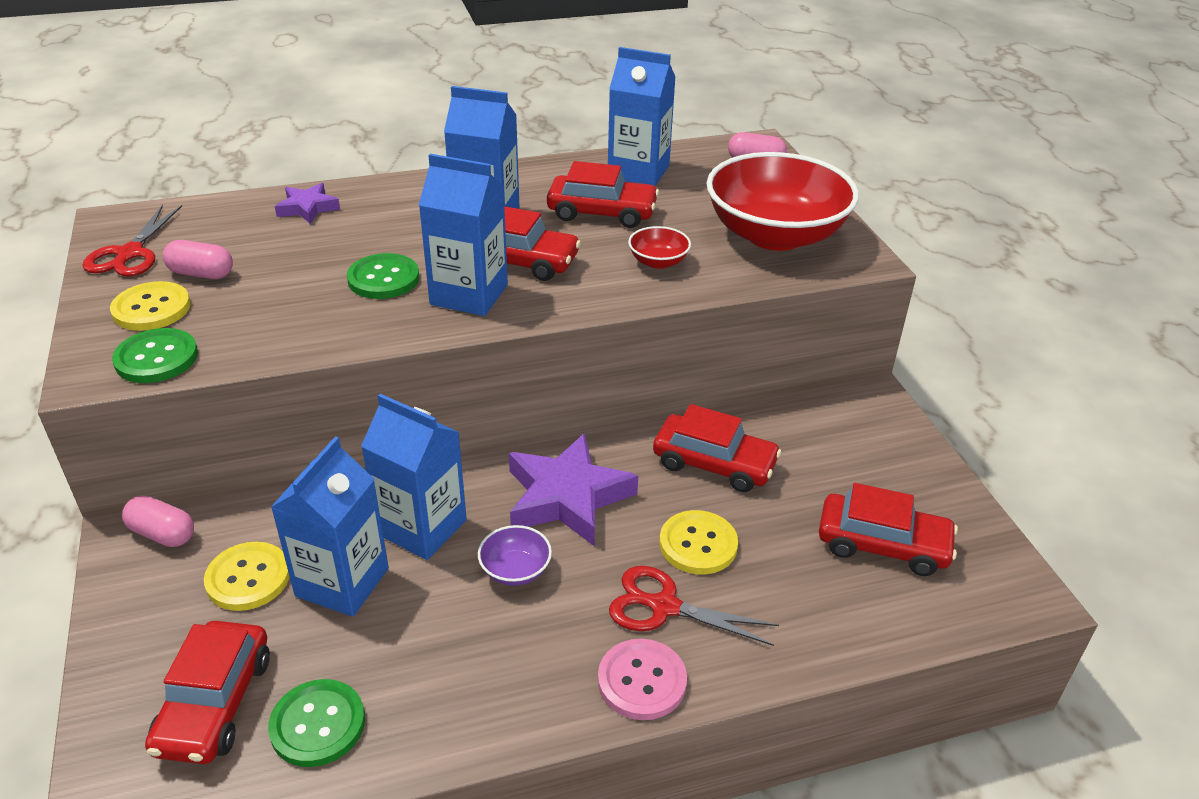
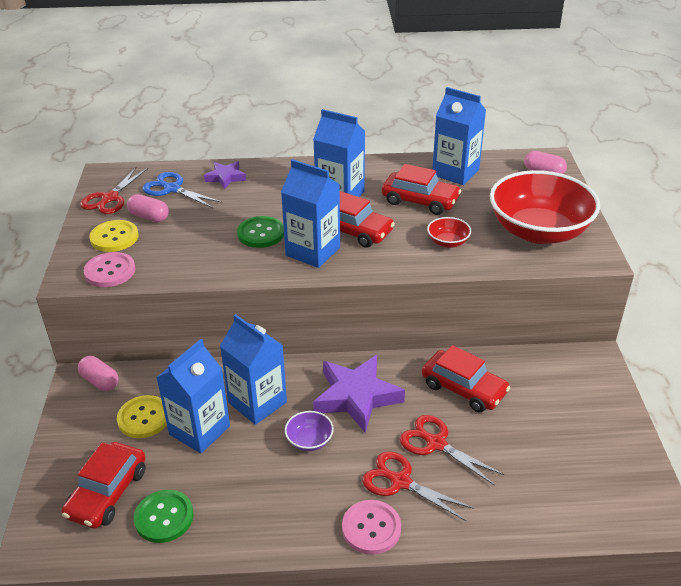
camera: 15 degrees right, 0 degrees up
green button [112,328,198,383] -> pink button [84,252,135,287]
yellow button [659,510,738,574] -> red scissors [400,415,504,486]
red car [819,483,958,576] -> none
none -> blue scissors [142,172,223,208]

